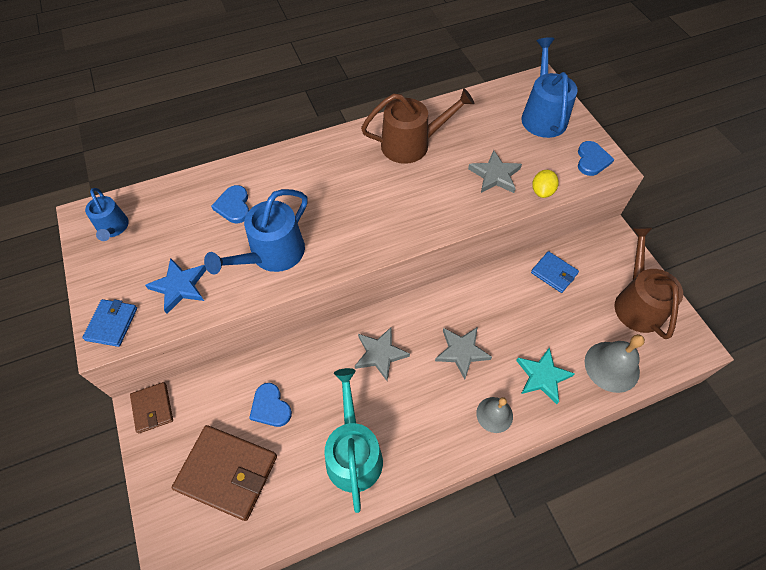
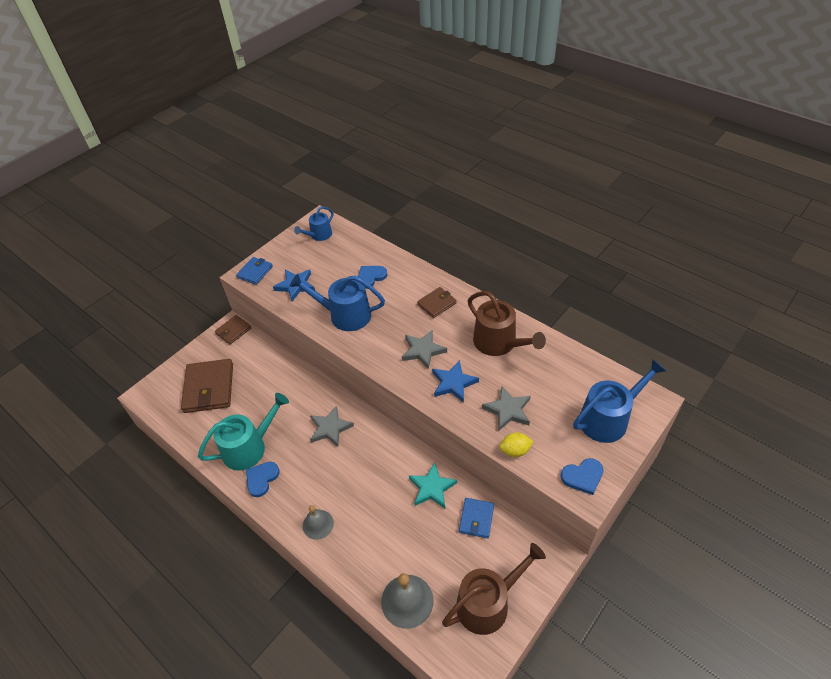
camera: 65 degrees right, 10 degrees down
blue wallet [82,299,137,347] -> blue wallet turned 45 degrees counterclockwise [236,257,273,285]
blue heart [249,383,292,427] -> blue heart moved to [246,462,280,497]
grey star [435,328,492,379] -> grey star moved to [402,330,447,369]
turquoise star [516,347,575,404] -> turquoise star moved to [409,462,457,508]
none -> brown wallet [417,287,457,318]
none -> blue star [432,360,479,403]

